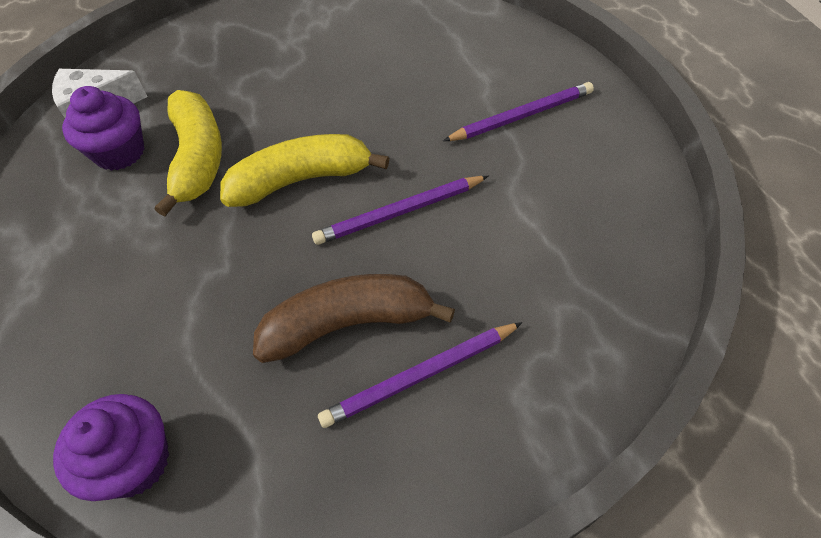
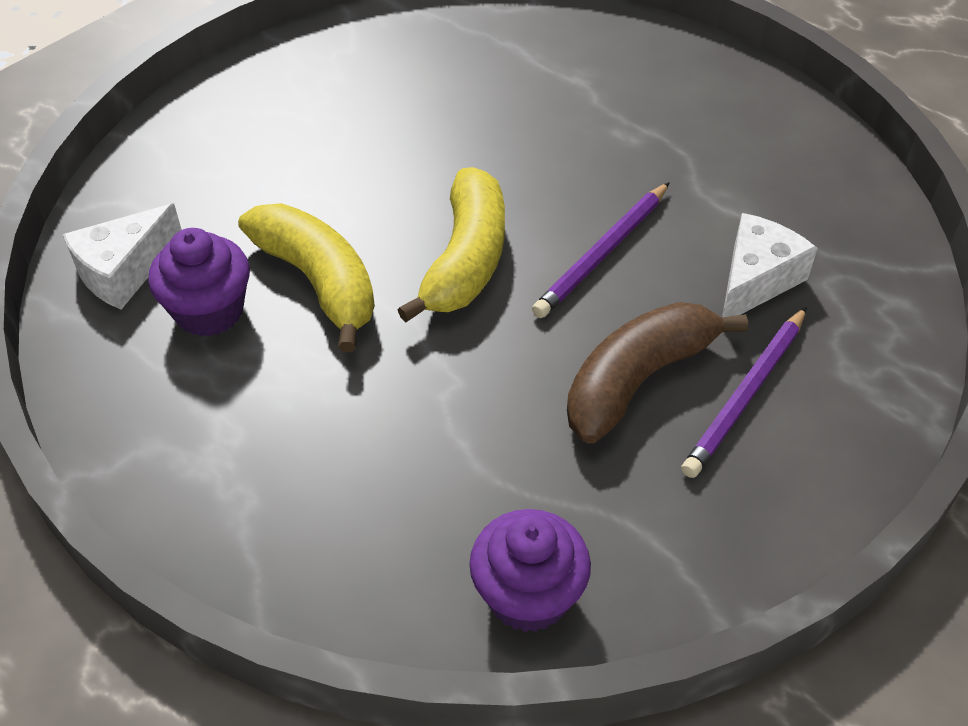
camera: 30 degrees left, 5 degrees down
yellow banana [220,134,389,207] -> yellow banana turned 150 degrees clockwise [397,167,505,322]
purple pencil [443,82,594,141] -> none
none -> white cheese [722,213,817,317]

